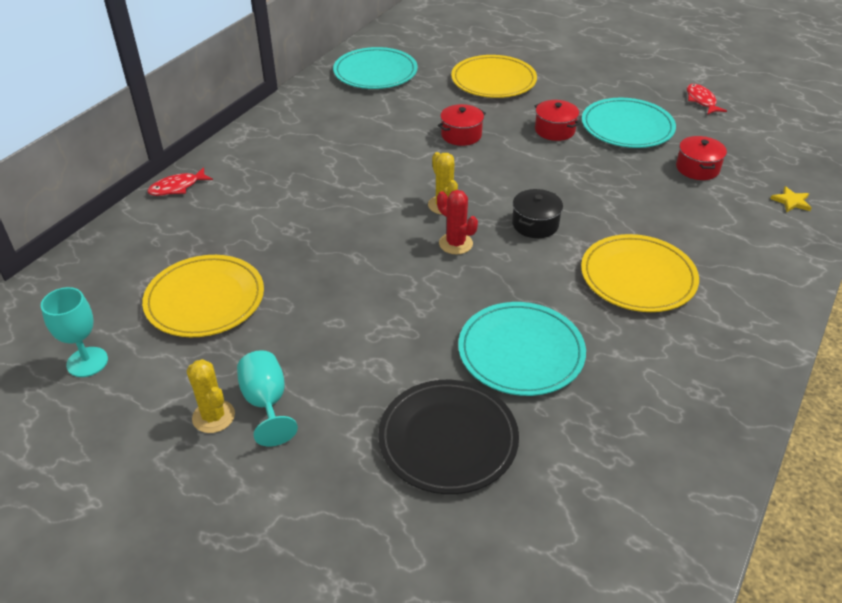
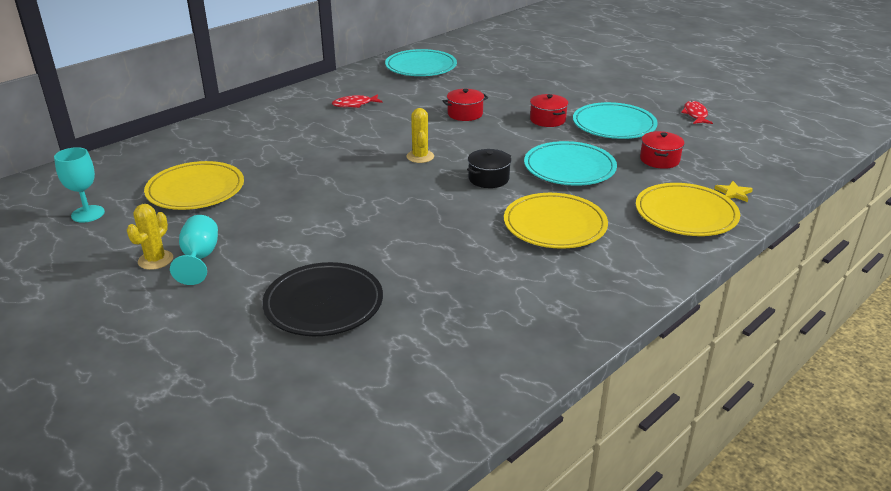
camera: 15 degrees right, 10 degrees down
red fish [147,167,213,196] -> red fish moved to [332,94,382,108]
yellow cactus [186,359,235,433] -> yellow cactus turned 45 degrees clockwise [127,204,173,270]
red cactus [437,190,478,254] -> none
yellow plate [451,55,537,98] -> yellow plate moved to [636,183,740,236]
turquoise plate [458,302,586,396] -> turquoise plate moved to [524,141,617,186]

